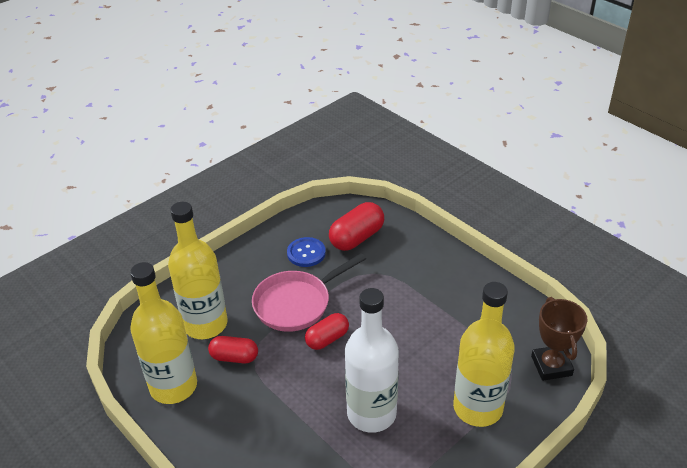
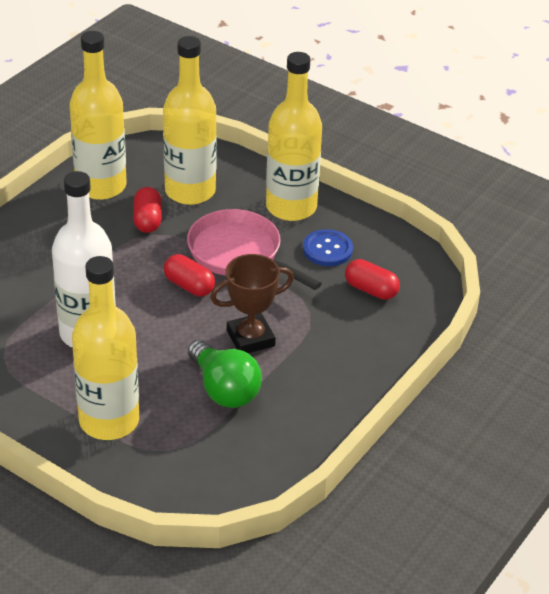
camera: 75 degrees right, 0 degrees up
red capsule [329,202,384,251] -> red capsule [345,259,400,300], size x0.66
brown trophy [531,297,588,381] -> brown trophy moved to [210,254,294,353]
none -> green light bulb [188,340,262,408]
none -> yellow bottle [266,52,322,221]

